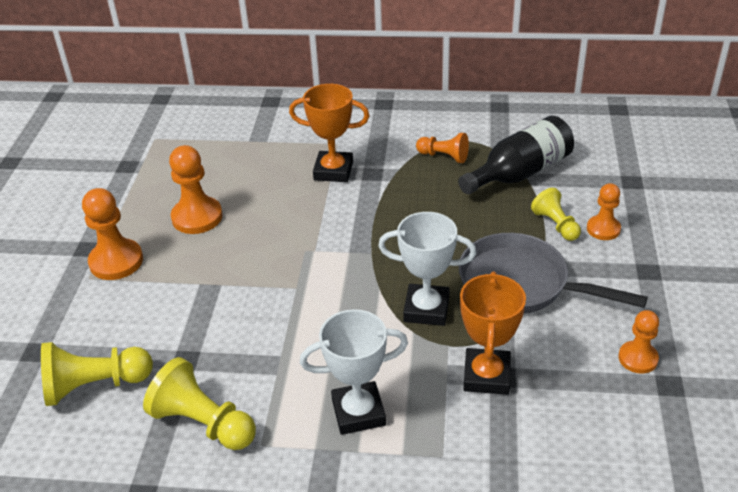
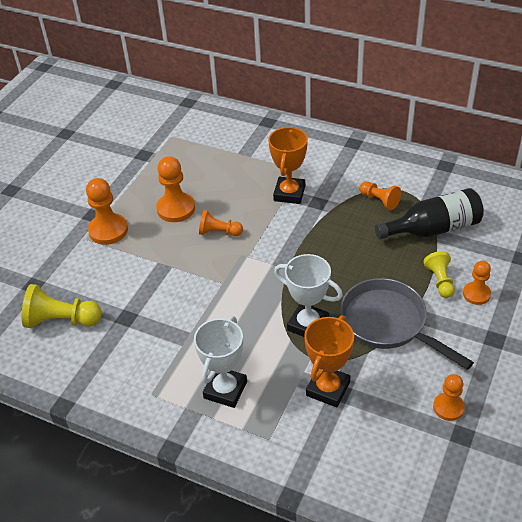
camera: 20 degrees right, 5 degrees up
yellow pawn [143,357,256,450] -> none
orange trophy [289,84,370,182] -> orange trophy turned 75 degrees clockwise [268,127,308,204]
white trophy [300,309,408,435] -> white trophy turned 75 degrees counterclockwise [194,316,247,408]
none -> orange pawn [199,210,243,236]

